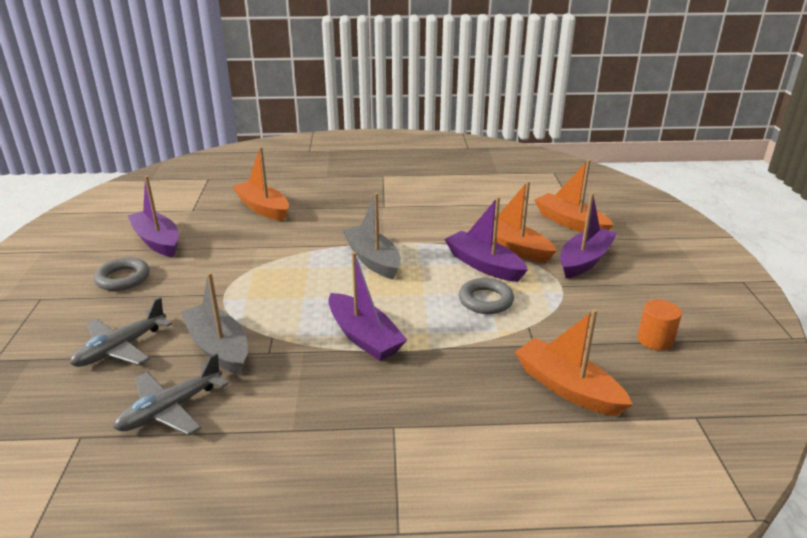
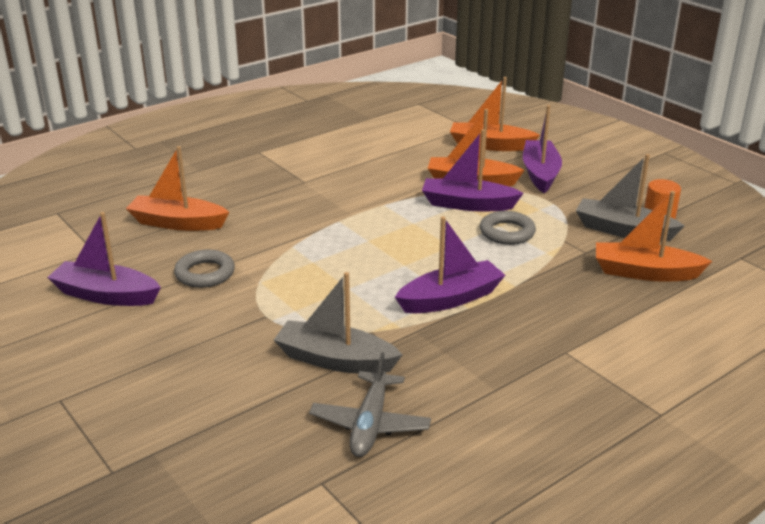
camera: 35 degrees left, 0 degrees up
grey plane [70,297,172,367] -> none
grey ring [94,258,150,291] -> grey ring moved to [174,250,235,288]
purple boat [328,252,407,361] -> purple boat turned 45 degrees counterclockwise [395,216,505,313]
grey boat [342,193,401,280] -> grey boat moved to [576,154,685,242]

